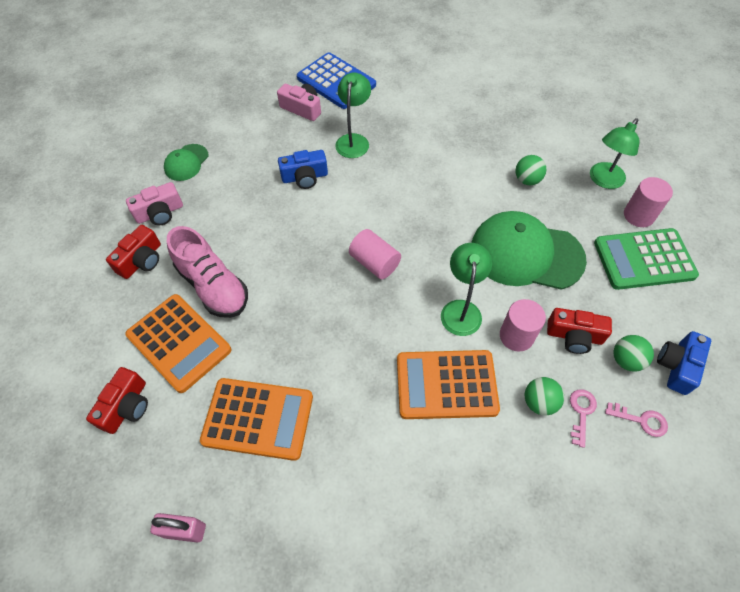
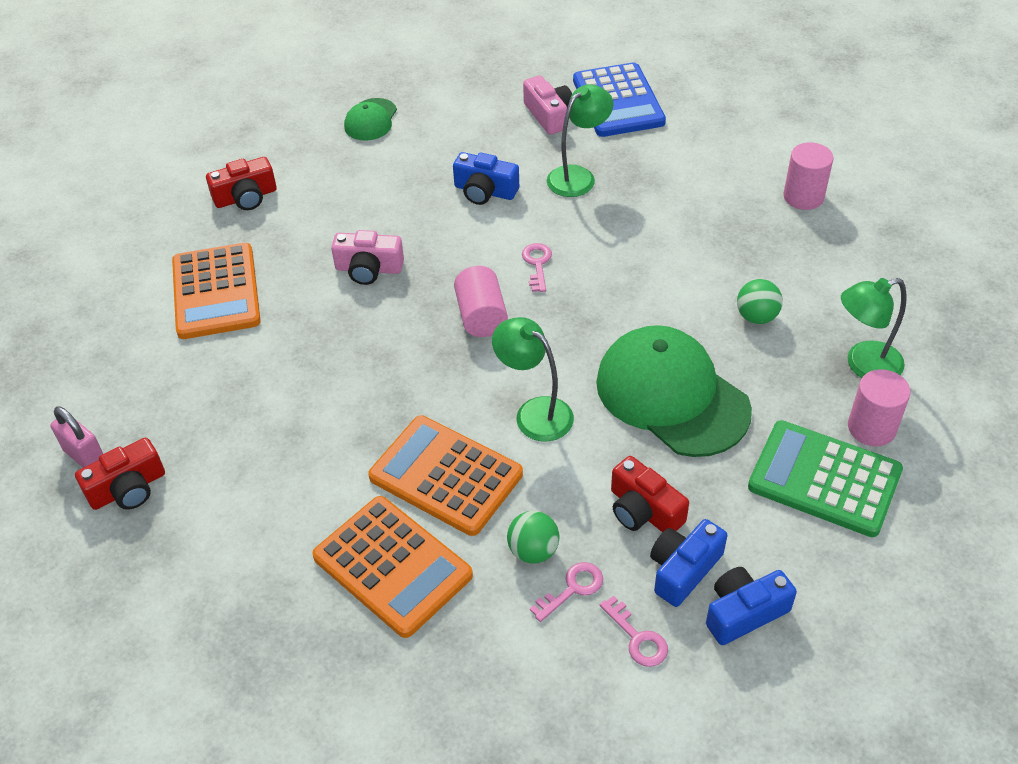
camera: 35 degrees right, 10 degrees down
red camera [86,367,148,434] -> red camera moved to [75,438,165,510]
pink camera [126,182,183,226] -> pink camera moved to [331,230,404,285]
green cap [164,144,208,181] -> green cap turned 45 degrees counterclockwise [344,98,397,141]
pink shoe [167,226,248,318] -> none
orange calculator [200,378,313,461] -> orange calculator moved to [312,496,473,638]
green lamp [441,243,492,336] -> green lamp turned 90 degrees counterclockwise [492,317,574,442]
pink cylinder [500,299,546,352] -> pink cylinder moved to [783,142,833,210]
green ball [613,335,654,372] -> blue camera [650,519,727,607]
none -> pink key [522,243,552,292]

